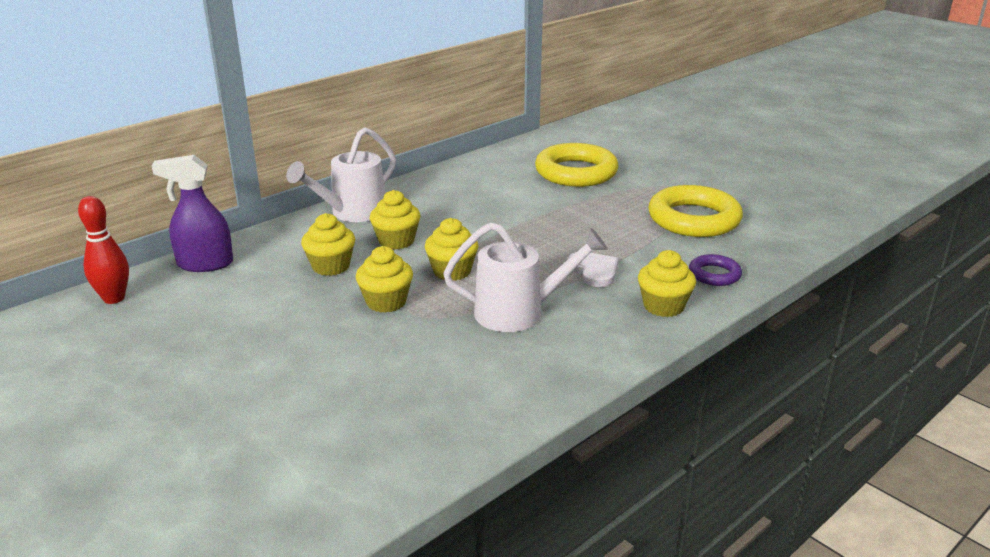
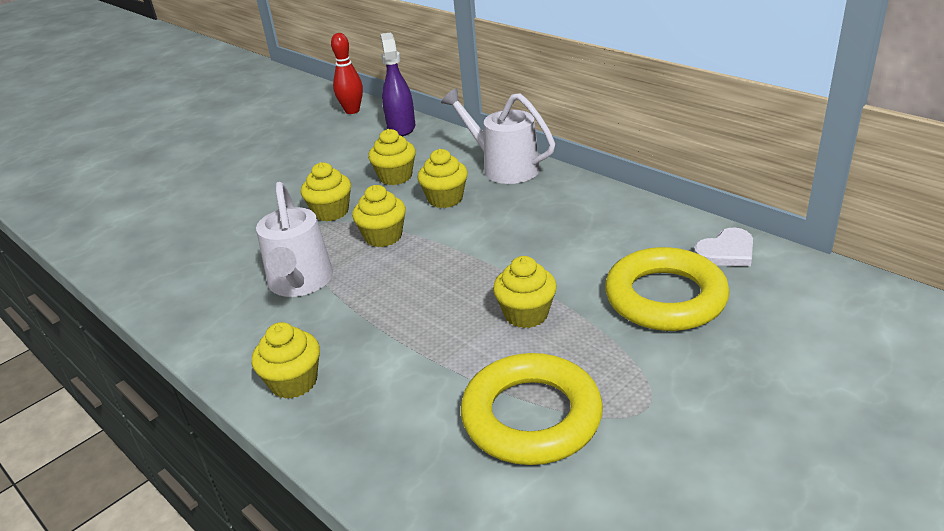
camera: 90 degrees right, 5 degrees up
white heart [567,252,618,287] -> white heart moved to [694,228,753,266]
purple ring [689,254,742,286] -> none
none -> yellow cupcake [493,256,557,328]

